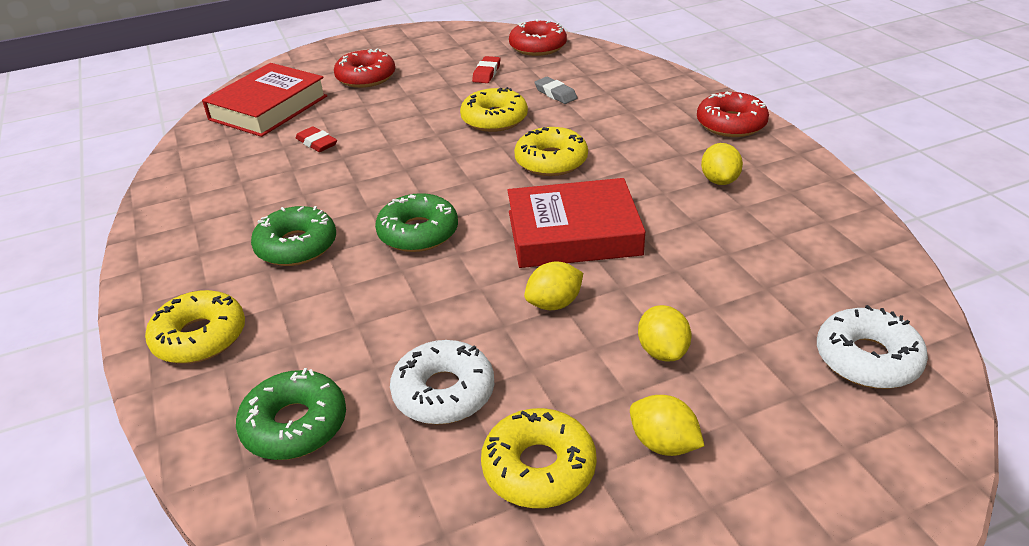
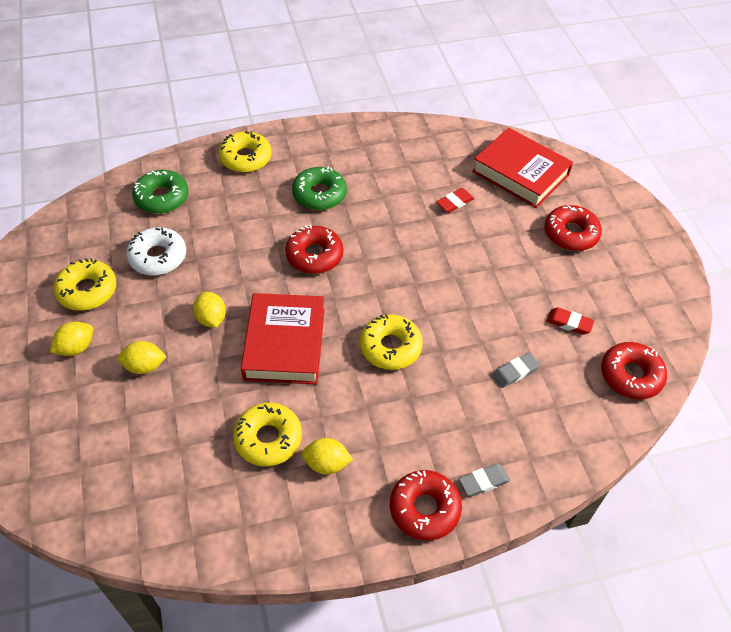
camera: 95 degrees right, 15 degrees up
green donut [375,193,458,252] -> red donut [285,225,343,274]
yellow donut [460,87,528,132] -> yellow donut moved to [233,403,302,466]
white donut [817,305,928,389] -> none
none -> grey eraser [459,464,510,496]

